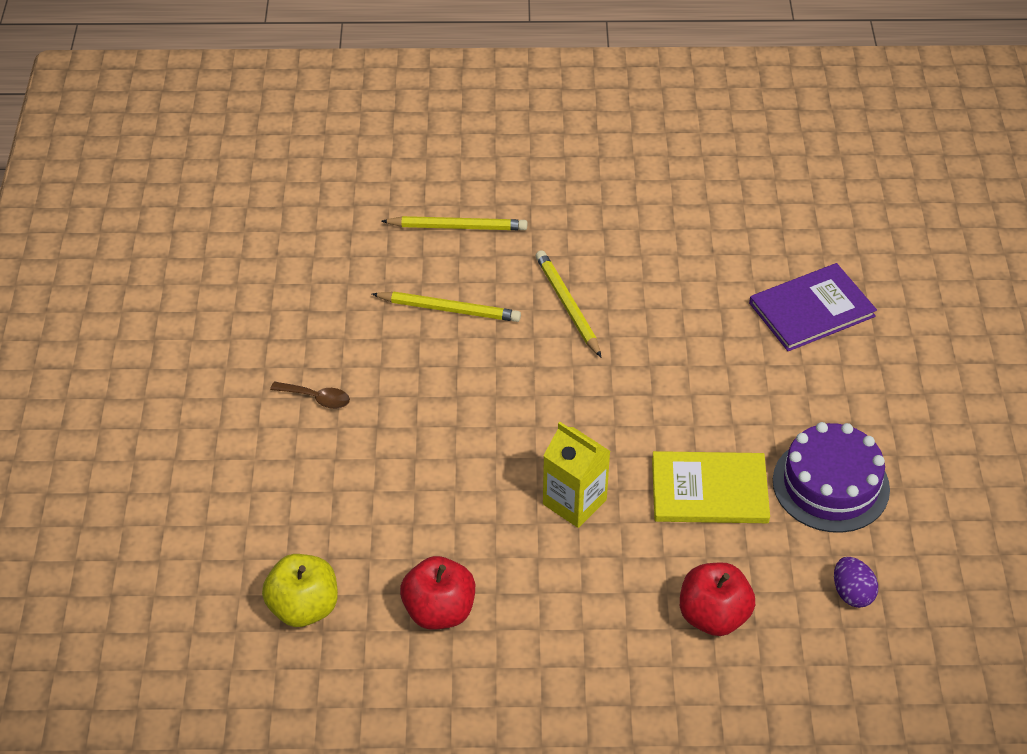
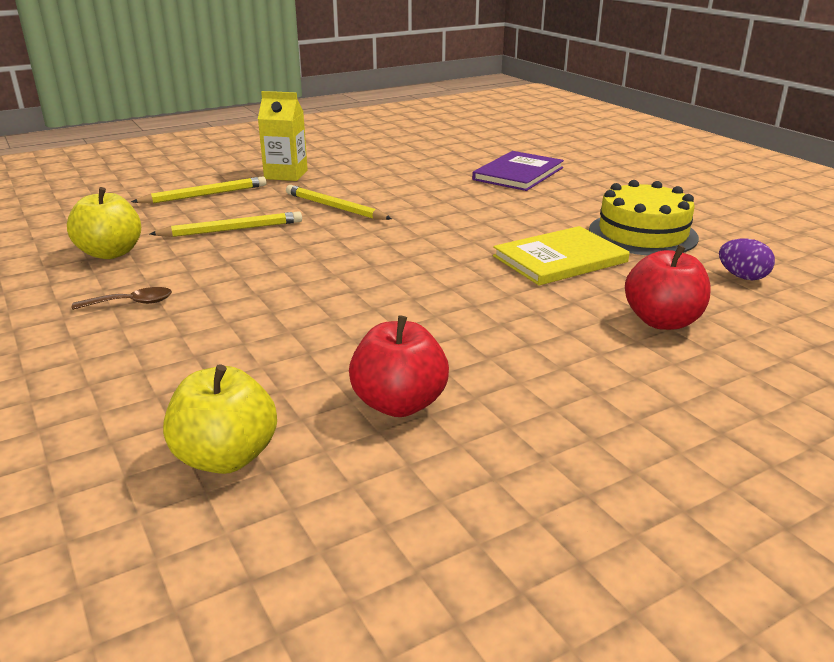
camera: 30 degrees left, 20 degrees down
yellow carton [543,422,610,528] -> yellow carton moved to [258,91,308,181]
purple cake [773,422,890,533] -> yellow cake [589,180,699,255]
none -> yellow apple [67,187,141,259]

